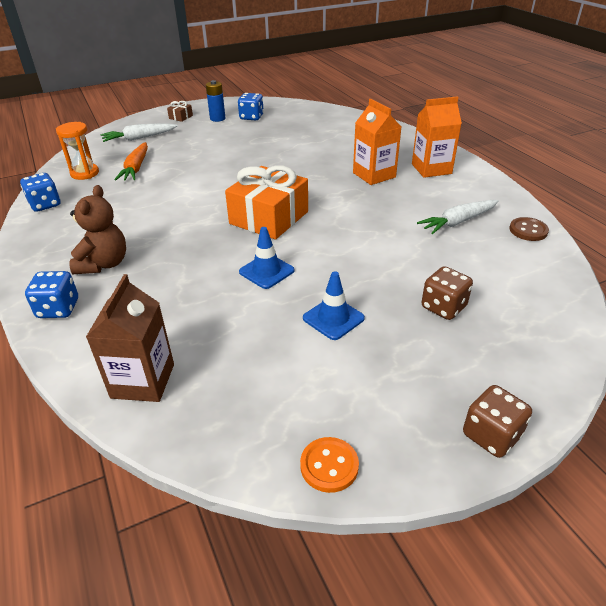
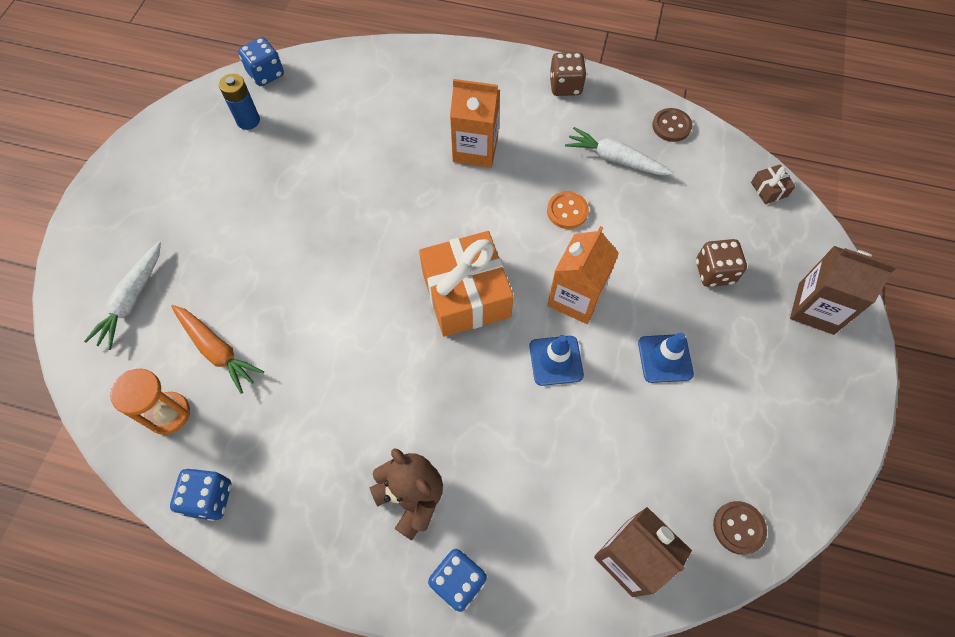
camera: 50 degrees left, 25 degrees up
brown gift [167,101,193,122] -> brown gift moved to [751,164,796,204]
blue battery [206,80,225,122] -> blue battery moved to [219,74,260,130]
blue dice [238,93,264,120] -> blue dice moved to [238,37,284,86]
orange button [300,437,359,493] -> orange button moved to [547,191,589,229]
orange carton [412,96,462,178] -> orange carton moved to [547,226,619,324]
white carrot [417,200,499,234] -> white carrot turned 105 degrees clockwise [565,127,674,175]
brown dice [463,385,532,458] -> brown dice moved to [549,52,587,96]
none -> brown button [713,501,767,555]
none -> brown carton [790,246,897,335]

